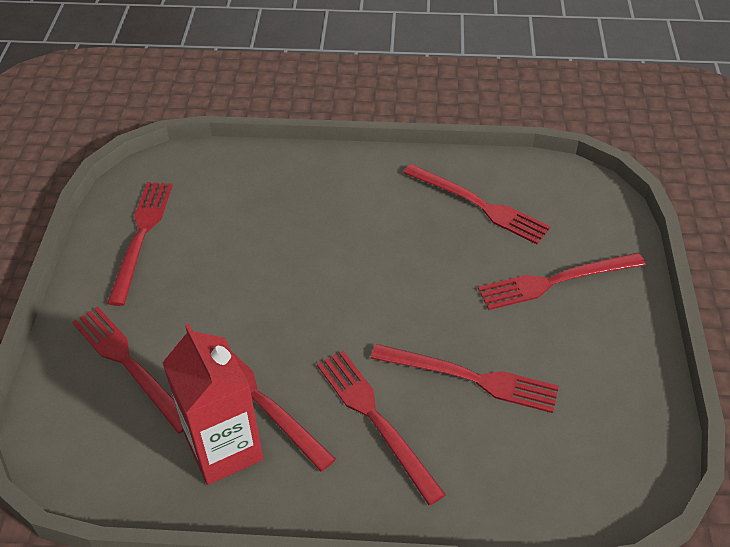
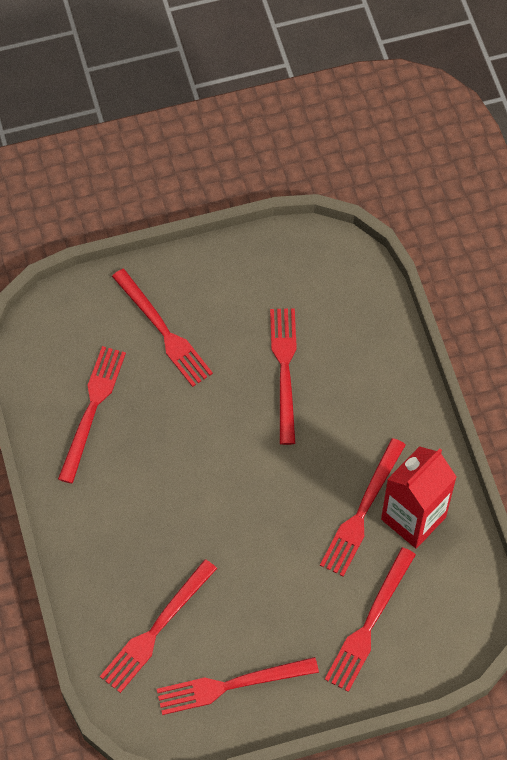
camera: 110 degrees left, 15 degrees up
red fork [317,351,446,505] -> red fork moved to [100,559,217,693]

